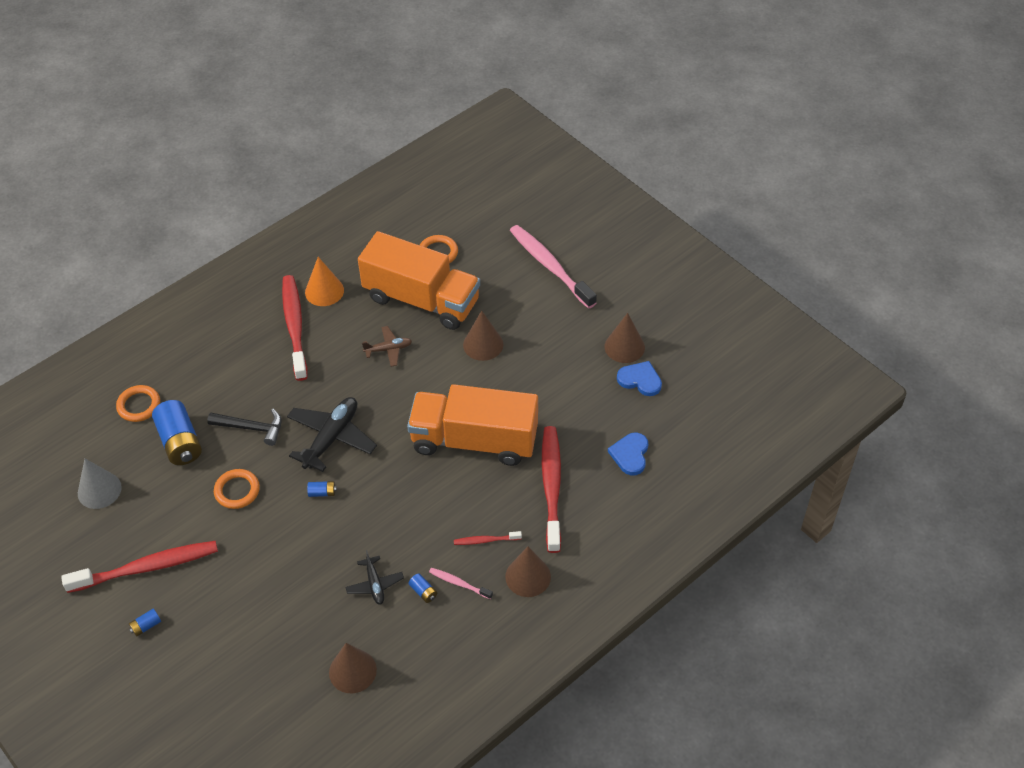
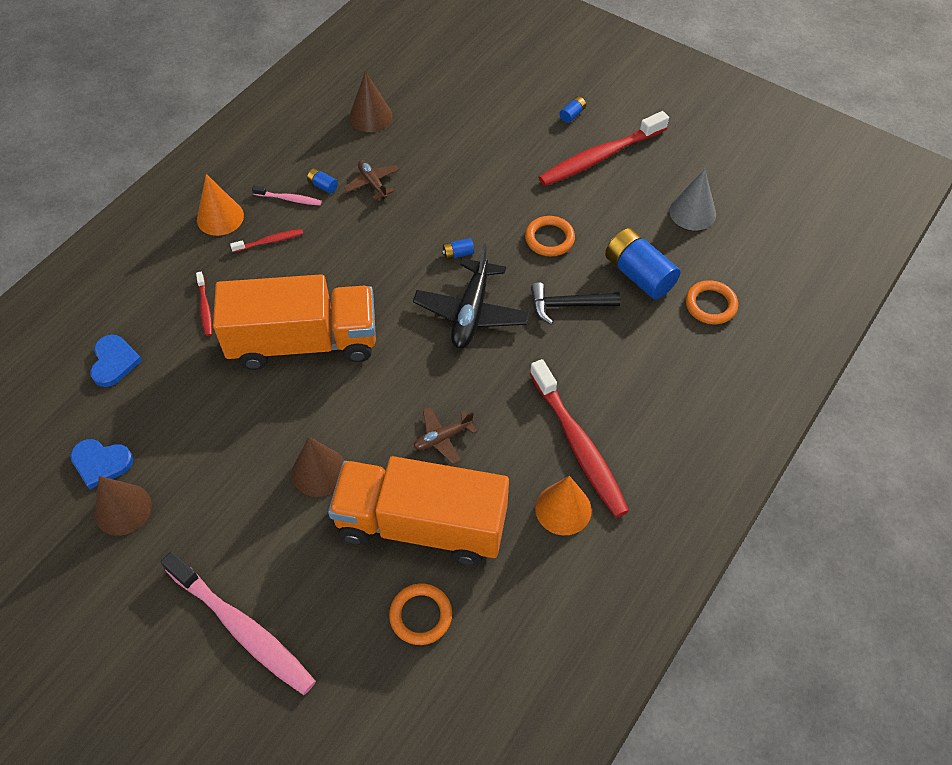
camera: 165 degrees right, 5 degrees up
black plane [345,550,404,605] -> brown plane [344,160,399,200]
brown cone [505,547,551,597] -> orange cone [197,174,244,236]
red toothbrush [542,426,561,553] -> red toothbrush [196,272,212,336], size x0.45

